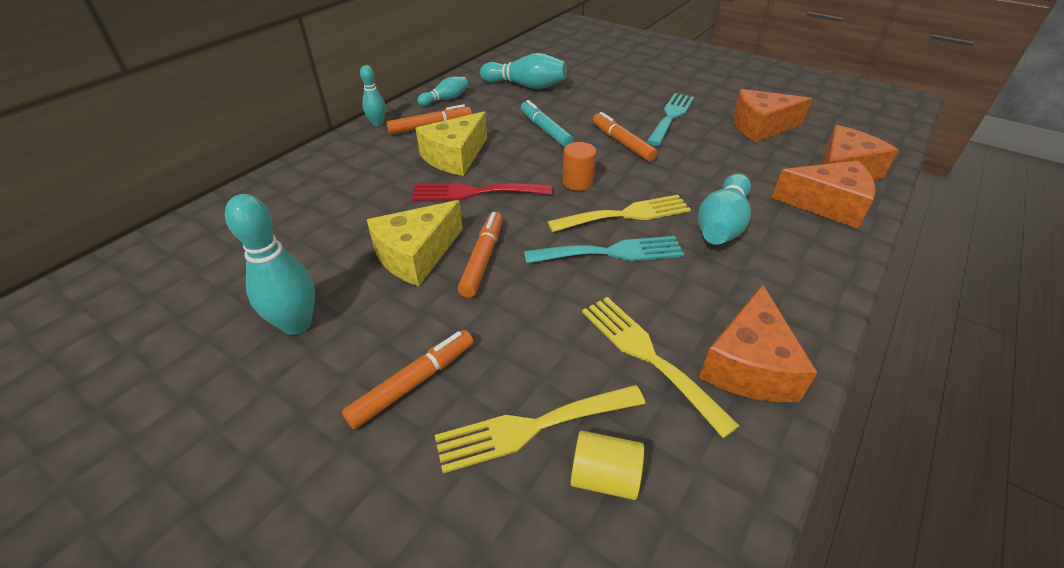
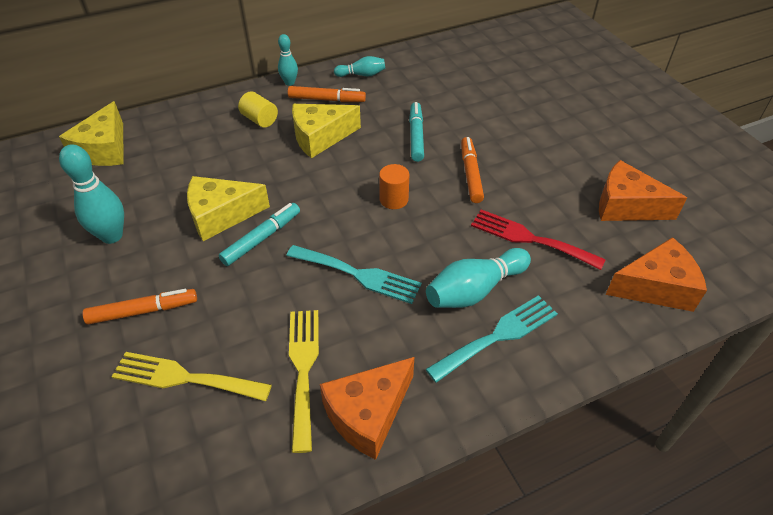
camera: 30 degrees right, 5 degrees up
red fork [412,183,552,200] -> red fork moved to [471,210,606,270]
orange marker [458,212,503,298] -> turquoise marker [219,203,300,266]
turquoise bowling pin [480,53,567,89] -> none
yellow fork [548,195,691,232] -> none
yellow cylinder [570,431,644,500] -> yellow cylinder moved to [238,91,278,128]
turquoise fork [647,93,694,146] -> turquoise fork moved to [426,295,558,383]
orange cheese [772,161,876,229] -> none
none -> yellow cheese [59,101,124,166]

